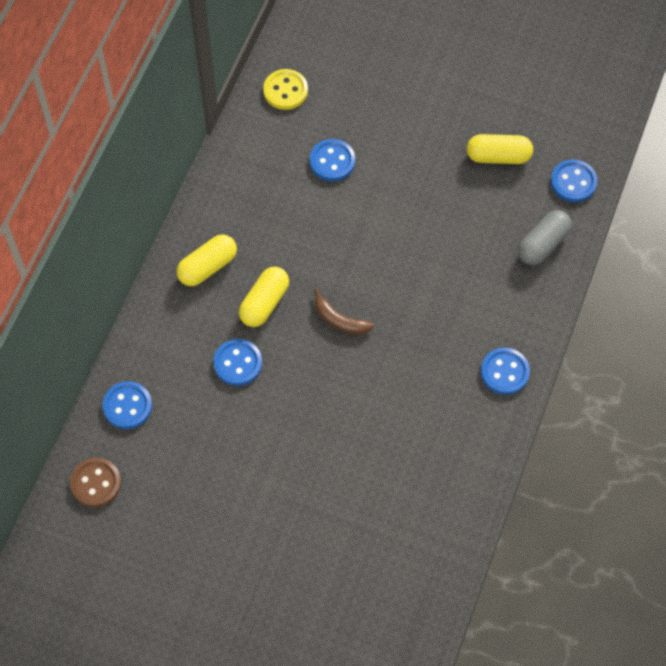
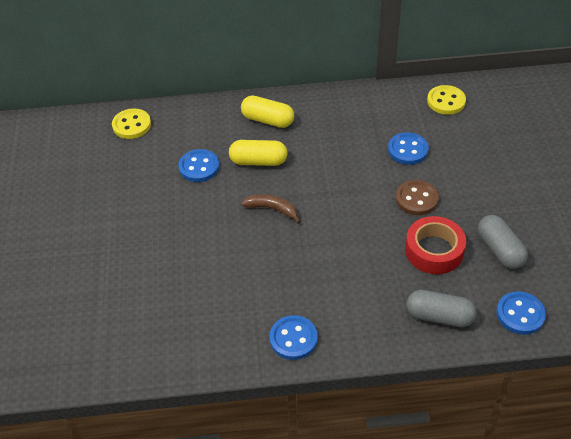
camera: 65 degrees right, 15 degrees down
brown button [70,458,121,507] -> brown button moved to [396,180,439,215]
blue button [102,381,152,429] -> yellow button [112,109,151,139]
brown banana [314,288,374,334] -> brown banana turned 105 degrees clockwise [241,194,301,224]
yellow capsule [467,134,533,164] -> grey capsule [478,215,528,269]
none -> red tape [405,216,466,274]

